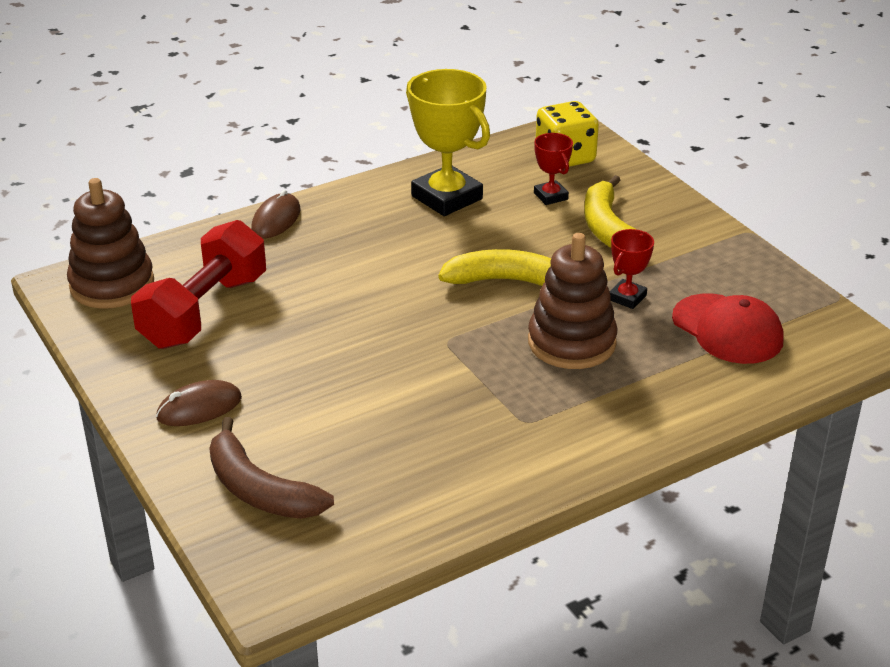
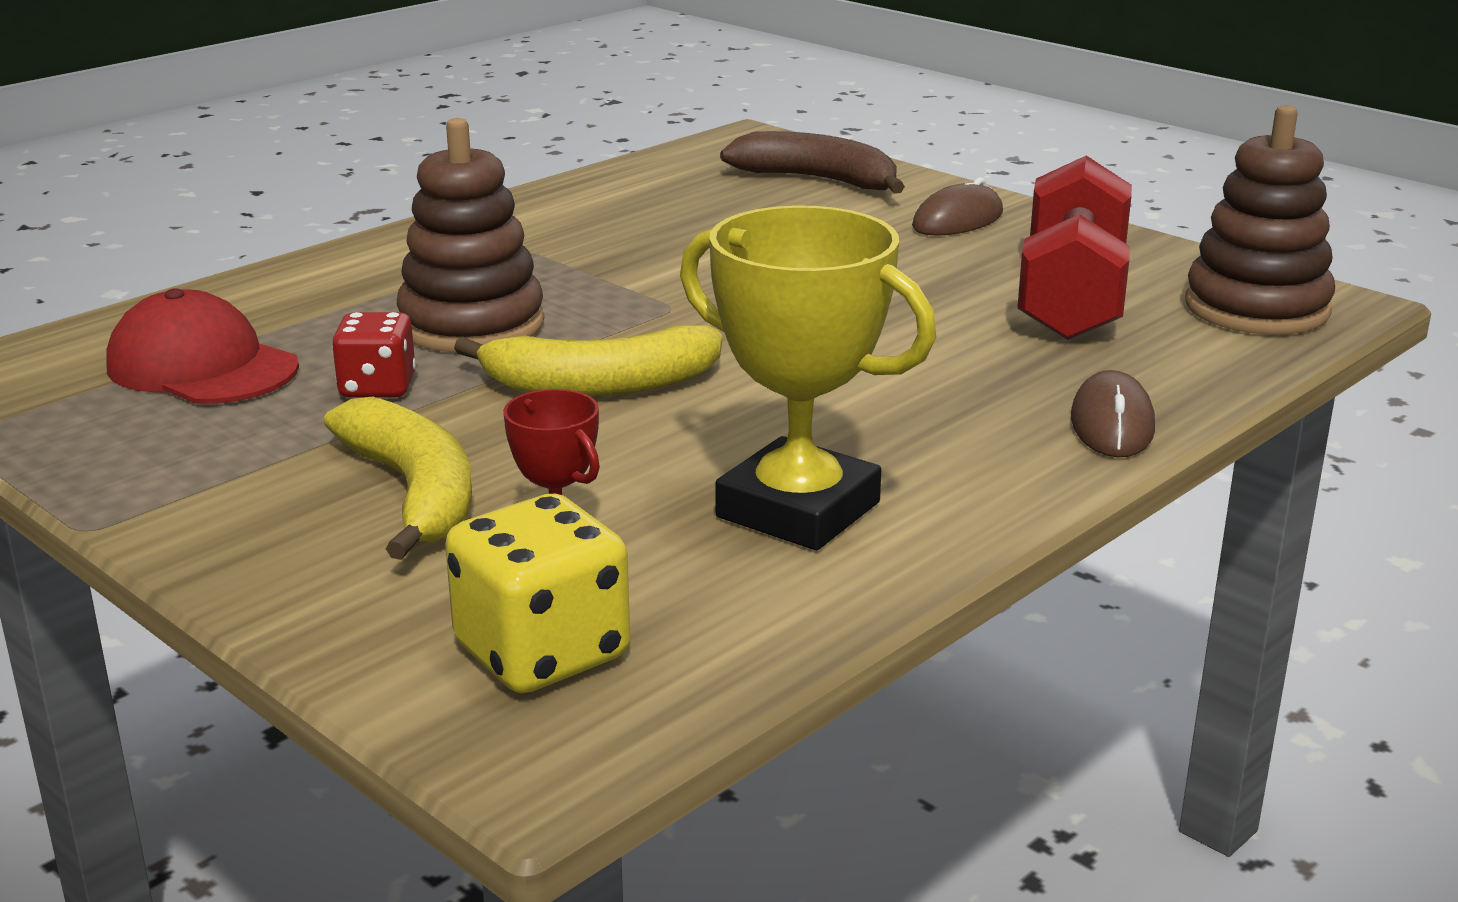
camera: 165 degrees right, 10 degrees down
red trophy [610,229,654,309] -> red dice [332,312,416,398]

